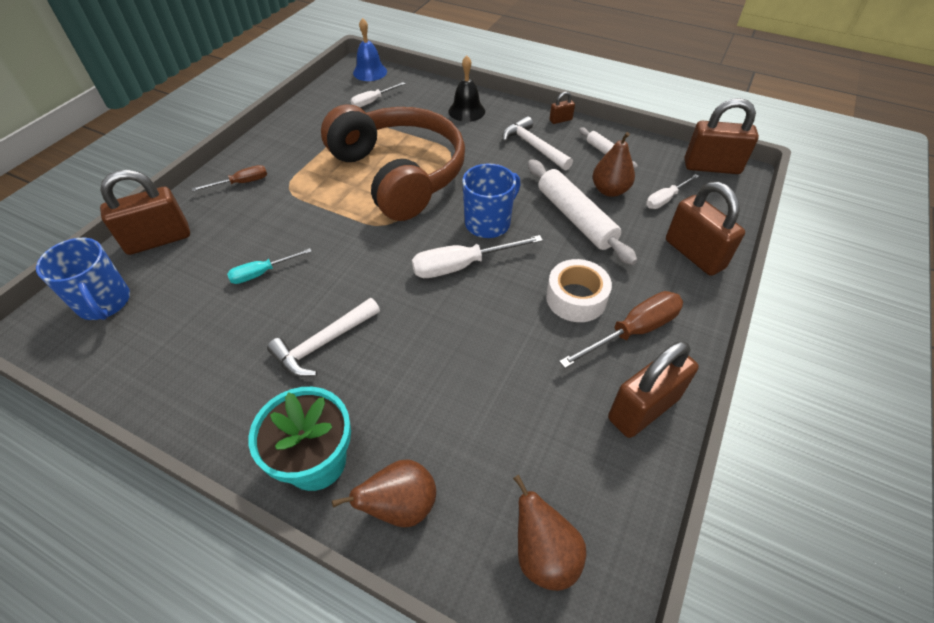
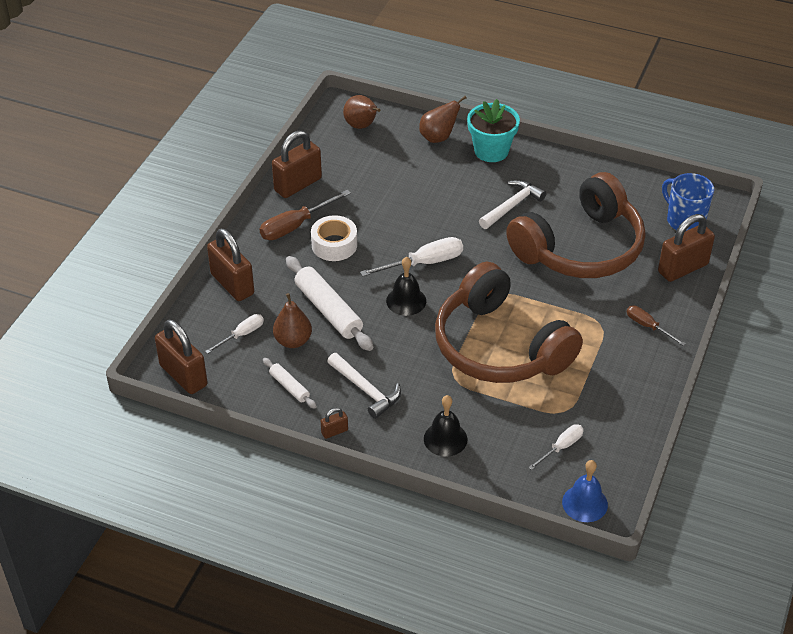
camera: 175 degrees right, 5 degrees down
brown screwdriver [192,165,267,191] -> brown screwdriver turned 75 degrees clockwise [627,305,686,346]
turquoise screwdriver [227,248,312,284] -> brown headphones [506,172,645,278]
blue mug [462,164,521,238] -> black bell [386,257,426,316]
brown padlock [685,98,759,174] -> brown padlock turned 45 degrees clockwise [155,319,208,394]

